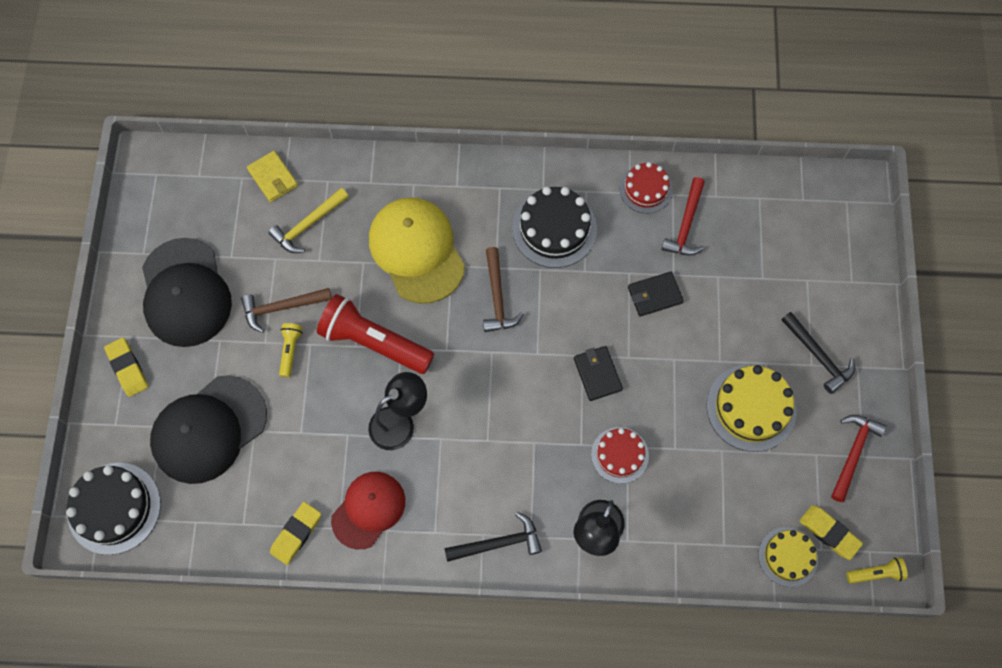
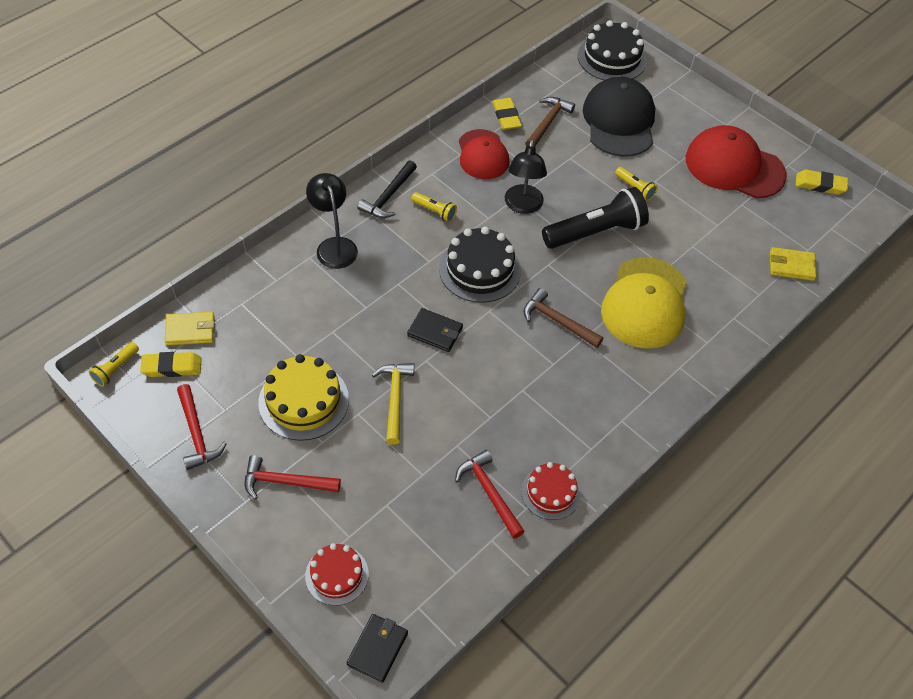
camera: 130 degrees right, 15 degrees down
yellow eraser [104,338,148,397] -> yellow eraser moved to [796,169,848,195]
black cap [142,238,232,347] -> red cap [686,125,787,199]
brown hammer [241,288,332,333] -> brown hammer moved to [525,97,575,147]
yellow hammer [268,188,349,253] -> yellow hammer moved to [372,363,414,445]
red flashlight [317,294,434,374] -> black flashlight [542,187,649,249]
yellow cap [369,197,465,304] -> yellow cap turned 90 degrees clockwise [601,257,687,349]
black cake [512,187,597,268] -> black cake moved to [439,227,521,303]
red cake [591,427,649,484] -> red cake moved to [305,543,369,606]
black wallet [628,272,684,317] -> black wallet moved to [347,614,408,683]
yellow cake [758,527,818,587] -> yellow wallet [165,312,215,346]
black hammer [781,312,855,394] -> red hammer [245,455,341,500]
none -> yellow flashlight [411,192,457,222]

